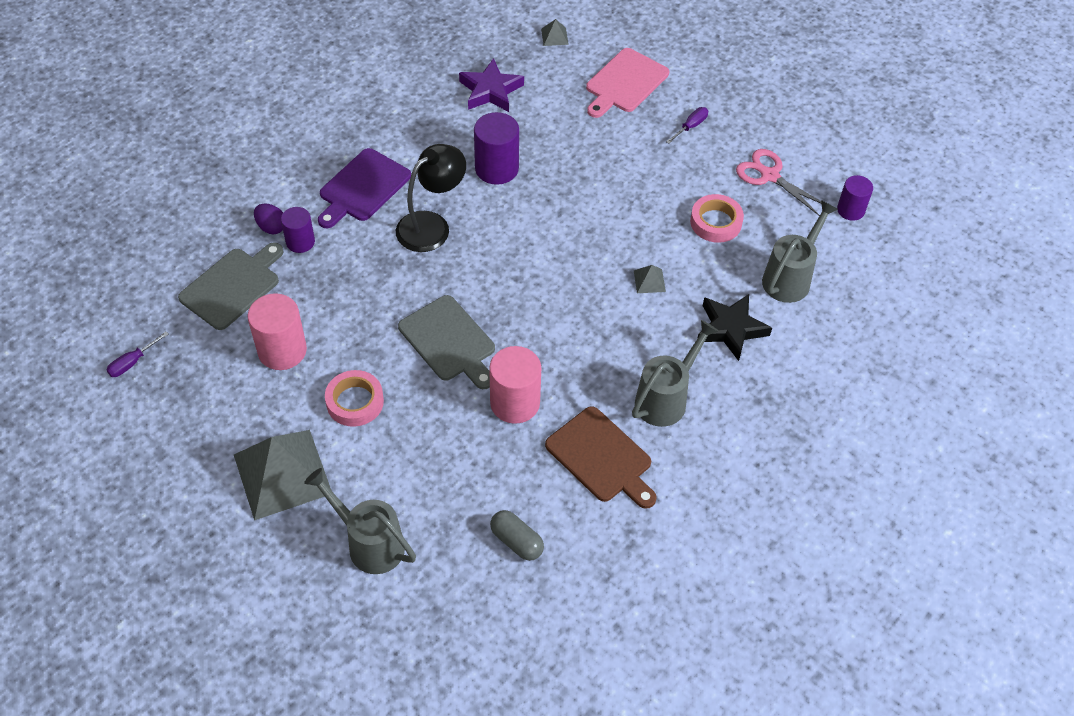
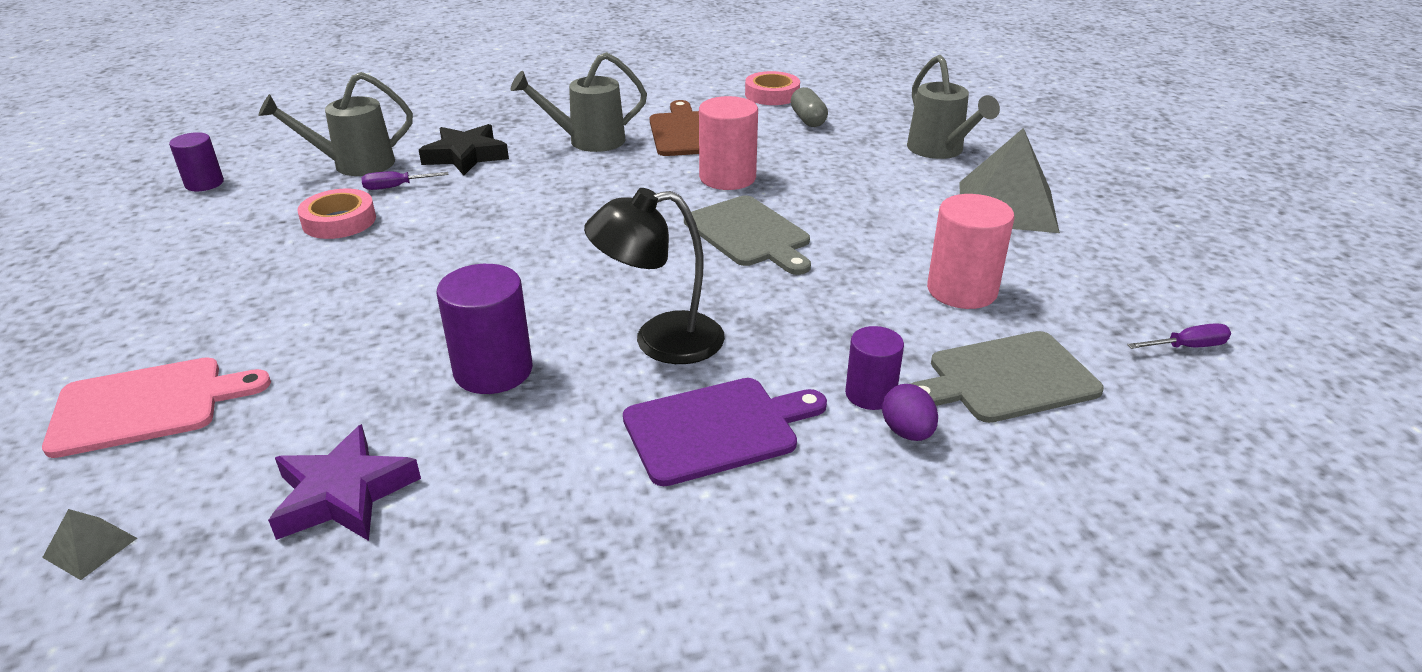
camera: 145 degrees left, 20 degrees down
pink tape [325,370,384,427] -> pink tape moved to [745,71,800,105]
grey cutting board [398,295,495,389] -> grey cutting board turned 150 degrees clockwise [684,195,811,275]
grey pyramid [634,265,666,293] -> none
purple screwdriver [666,107,708,144] -> purple screwdriver moved to [361,171,448,190]
pink scissors [736,149,821,216] -> none

